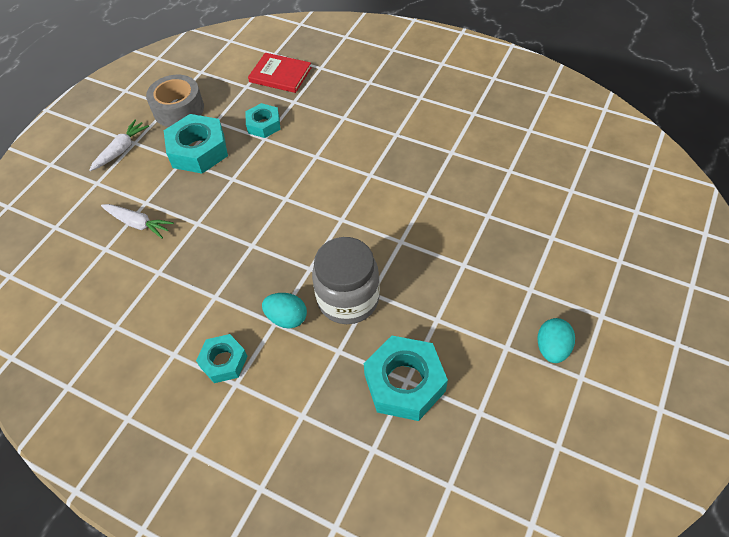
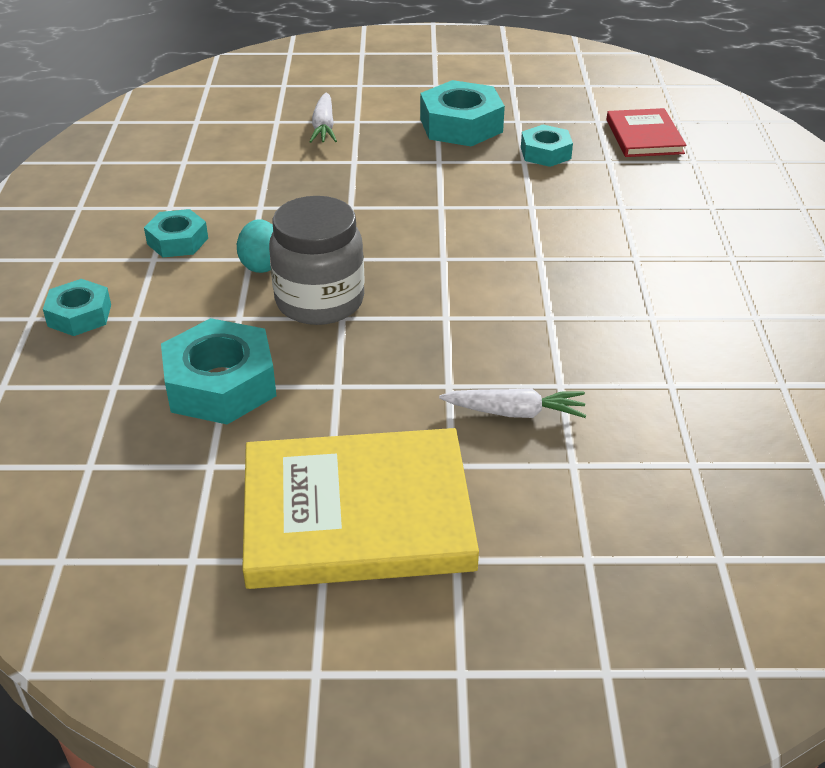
camera: 60 degrees right, 15 degrees down
white carrot [89,120,149,171] -> white carrot moved to [439,388,586,418]
grey tape [146,75,204,127] -> none
turquoise egg [537,318,575,363] -> yellow book [242,428,479,589]
none -> turquoise nut [43,279,111,336]

